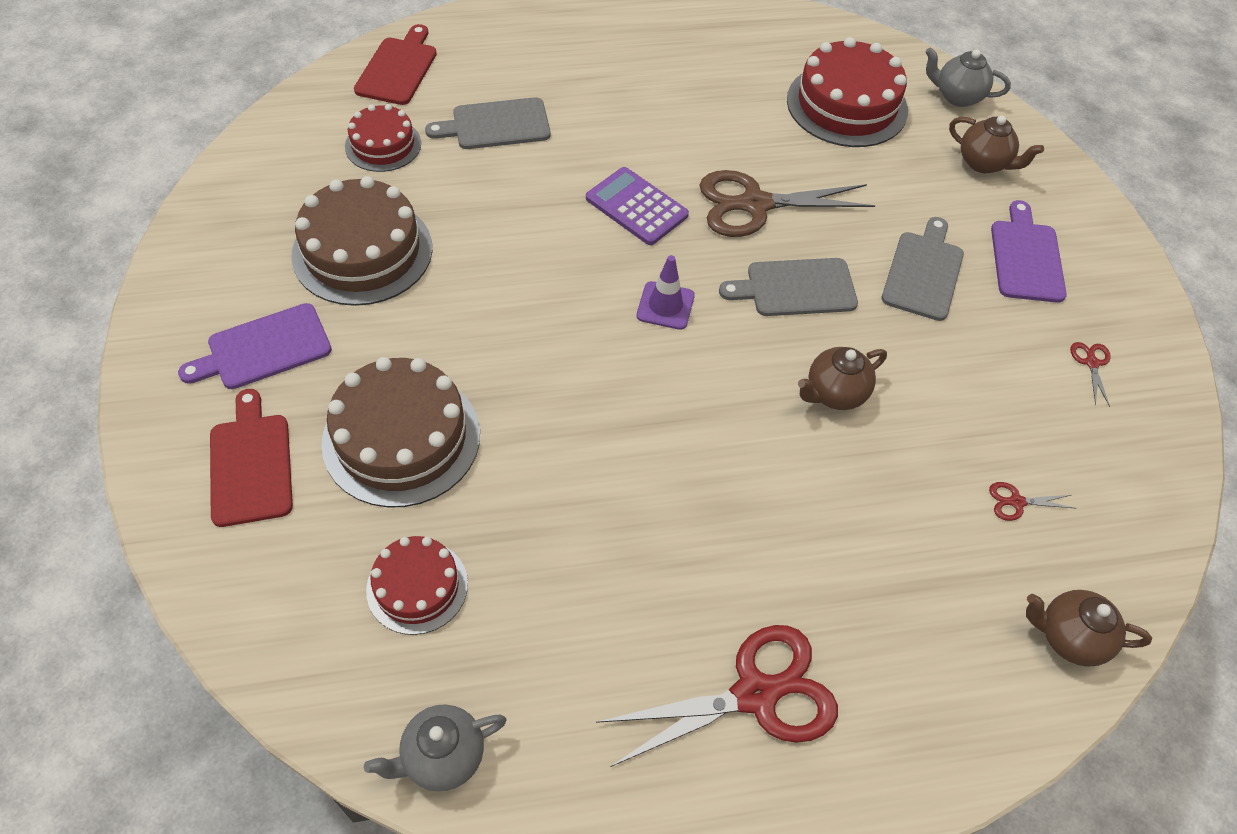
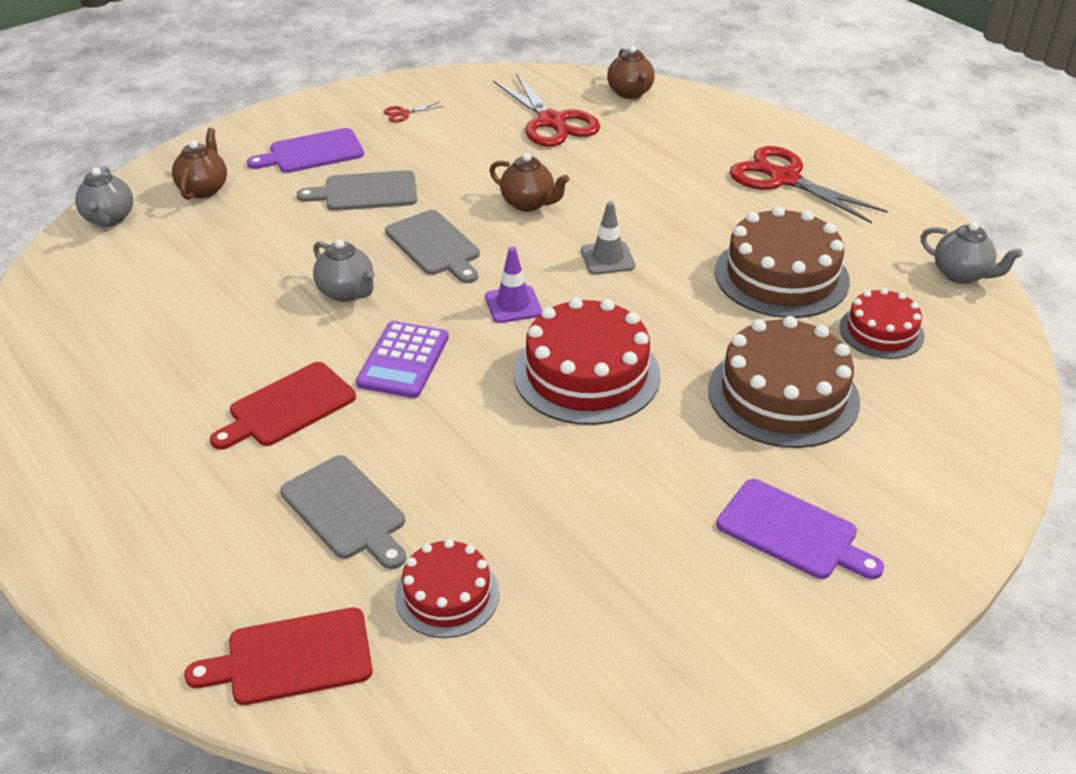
camera: 115 degrees left, 15 degrees down
red cutting board [210,389,293,527] -> red cutting board moved to [210,362,356,450]
brown cake [291,176,433,306] -> brown cake moved to [715,206,850,318]
brown scissors [700,170,875,237] -> grey teapot [313,239,375,302]
red cake [787,37,908,147] -> red cake moved to [513,297,660,425]
red scissors [989,482,1077,521] -> red scissors [493,73,600,147], size x2.46
none -> grey traffic cone [581,201,635,275]

